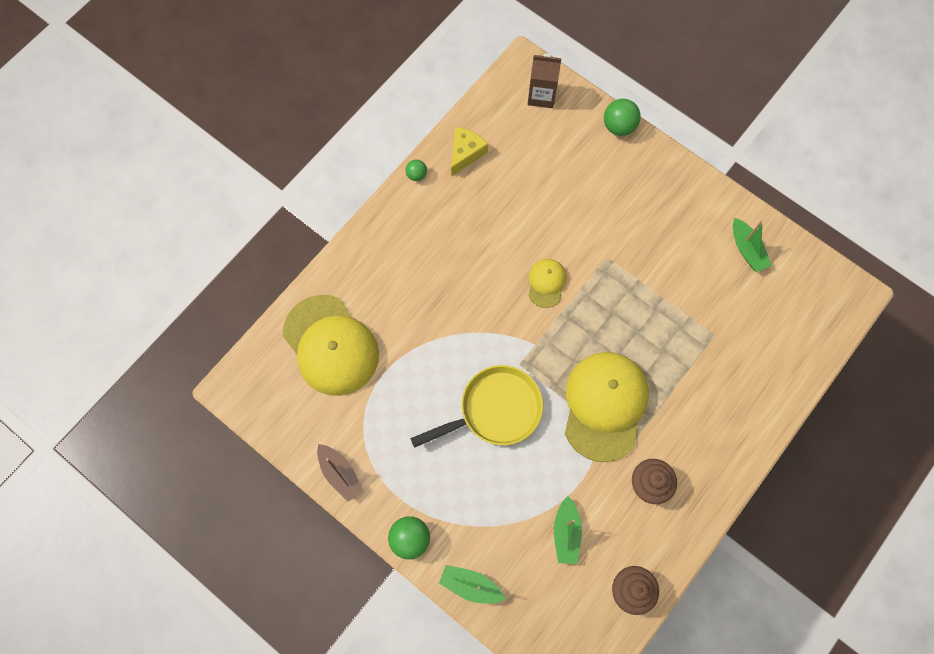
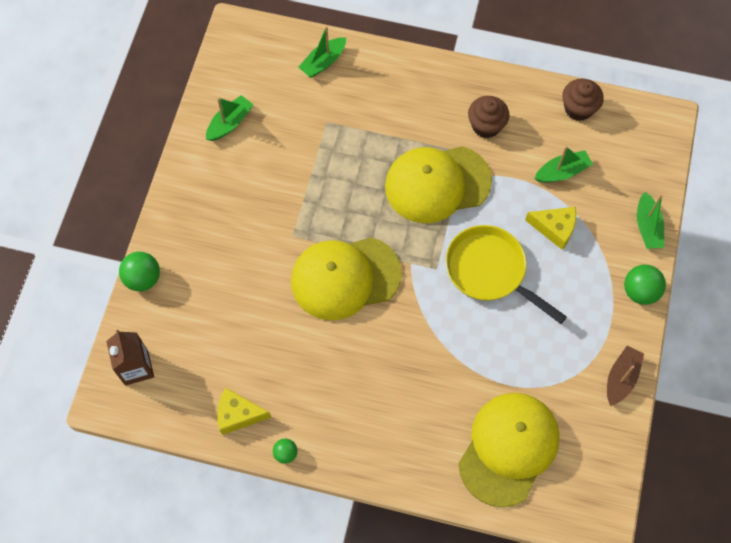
camera: 115 degrees left, 5 degrees down
yellow cap [528,259,567,308] -> yellow cap [291,237,402,320], size x2.08
none -> green boat [299,26,346,78]
none -> yellow cheese [525,207,576,250]

